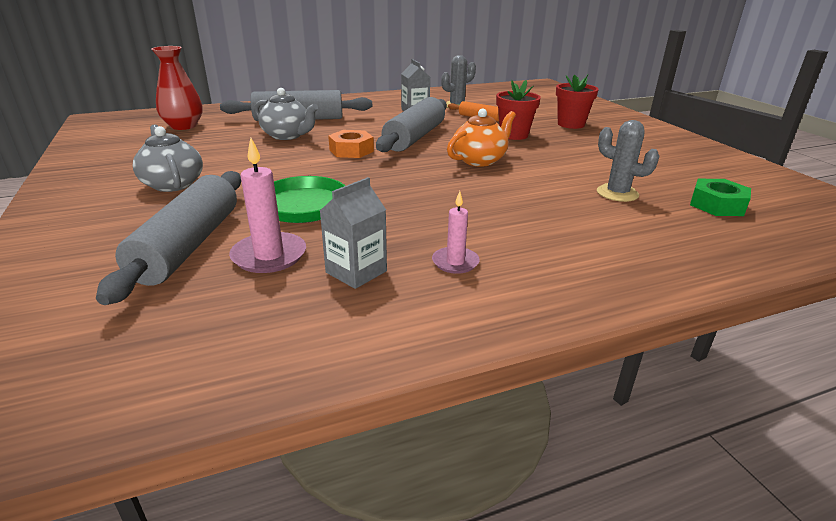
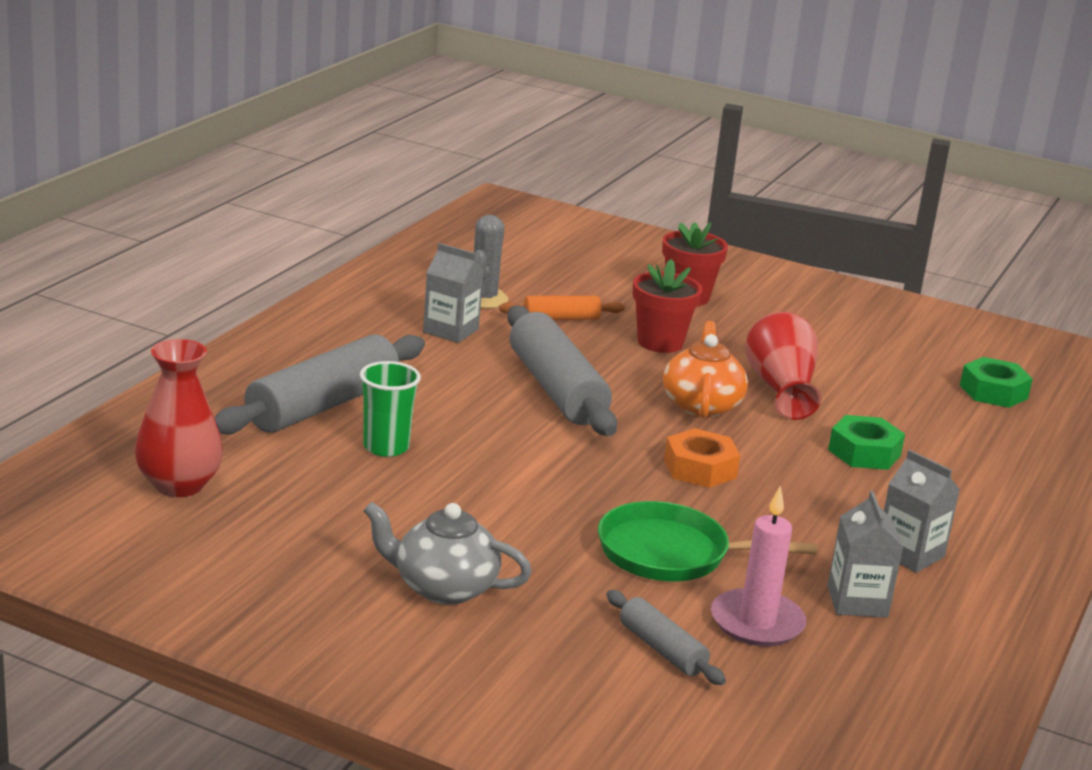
camera: 45 degrees left, 5 degrees down
grey rolling pin [96,171,241,305] -> grey rolling pin [606,590,726,685], size x0.51
grey teapot [254,88,318,140] -> green cup [360,361,421,457]
orange nut [328,130,374,158] -> orange nut moved to [664,428,740,488]
pink candle [432,191,480,274] -> grey carton [884,450,960,573]
grey cactus [597,120,659,202] -> none
none -> red vase [746,312,821,420]
none -> green nut [828,415,905,470]

